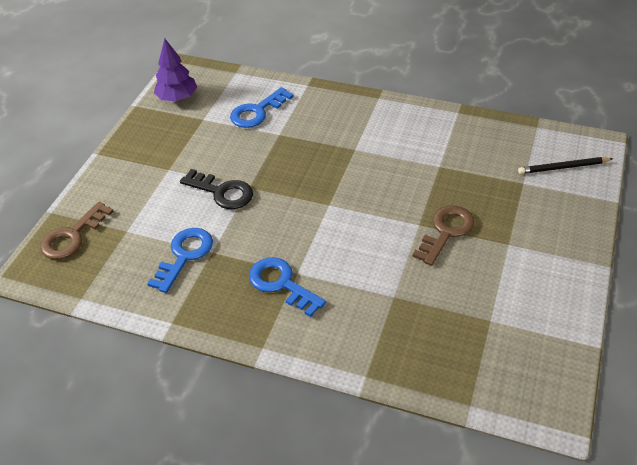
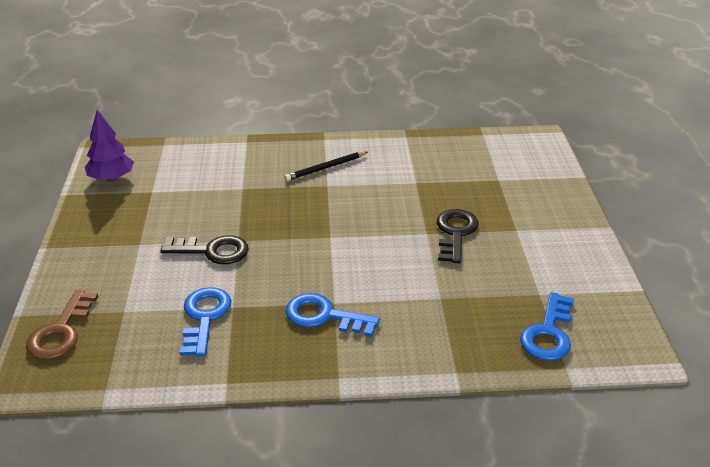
camera: 25 degrees left, 10 degrees down
blue key [230,87,294,128] -> blue key moved to [520,292,574,361]
brown key [413,205,475,266] -> black key [437,209,478,263]
black pencil [518,157,613,174] -> black pencil moved to [285,152,367,181]

